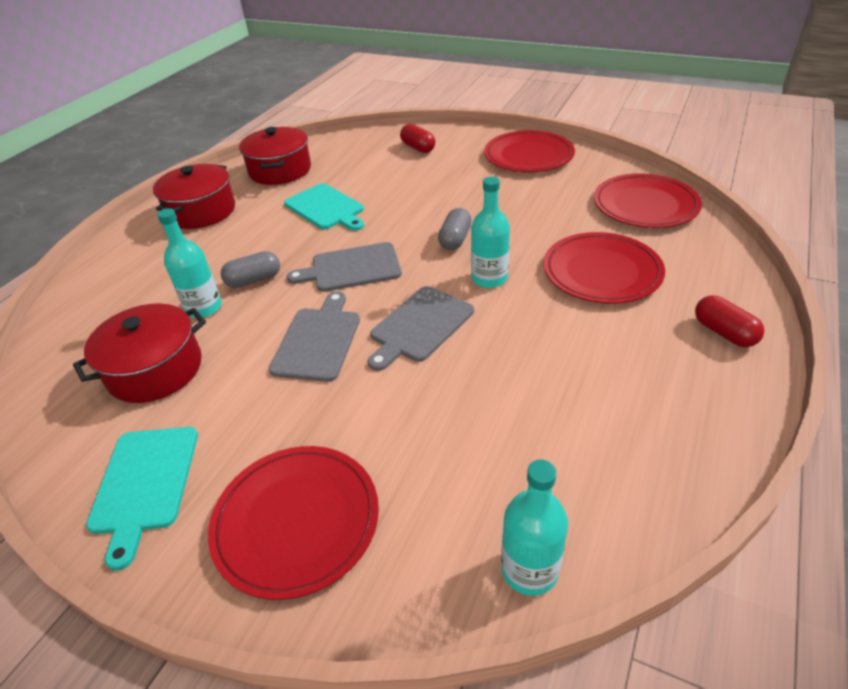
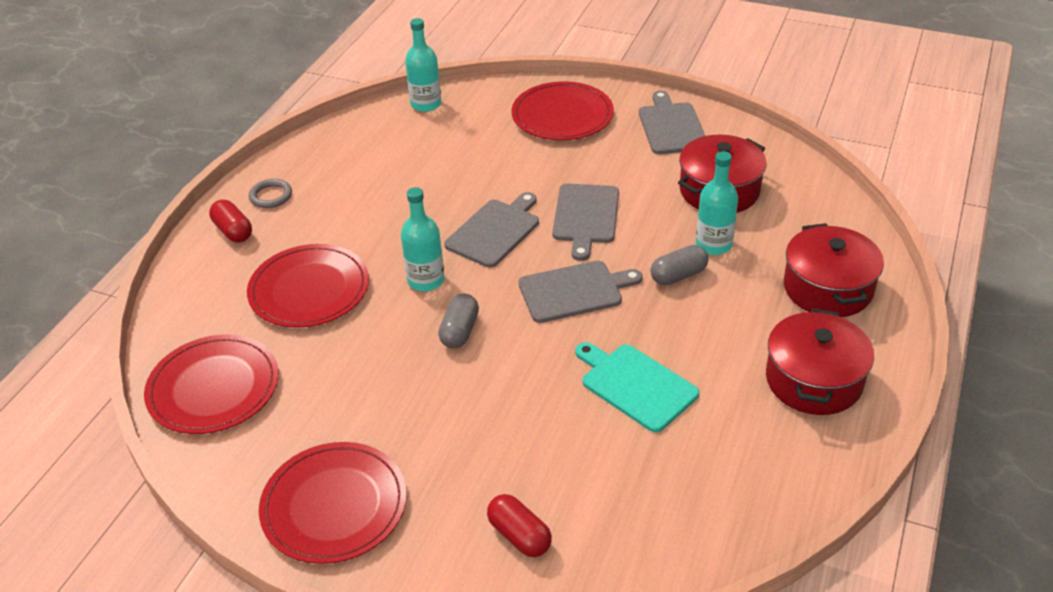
camera: 175 degrees right, 0 degrees up
turquoise cutting board [86,427,198,571] -> grey cutting board [639,91,705,154]
red pot [239,127,311,185] -> red pot moved to [784,223,884,317]
none -> grey ring [249,179,292,208]

